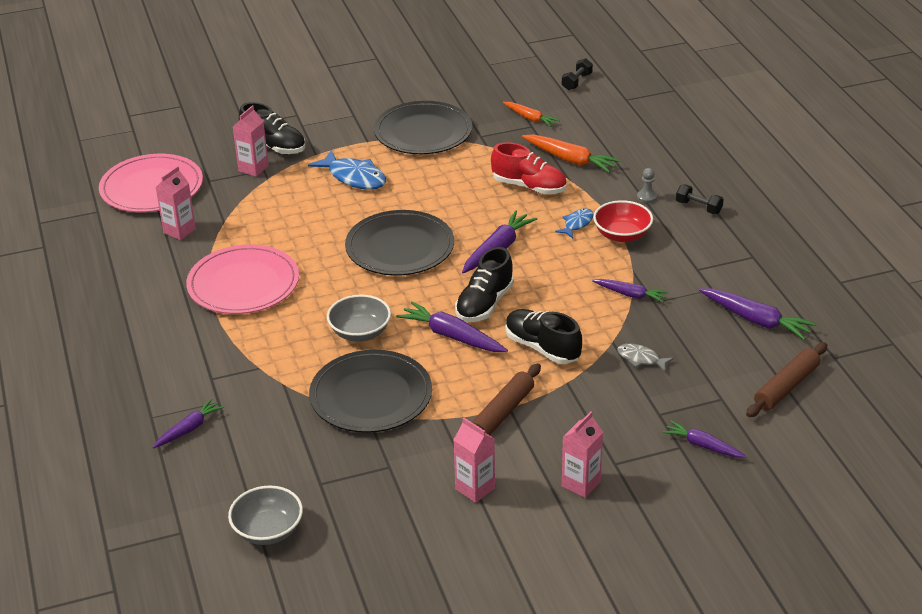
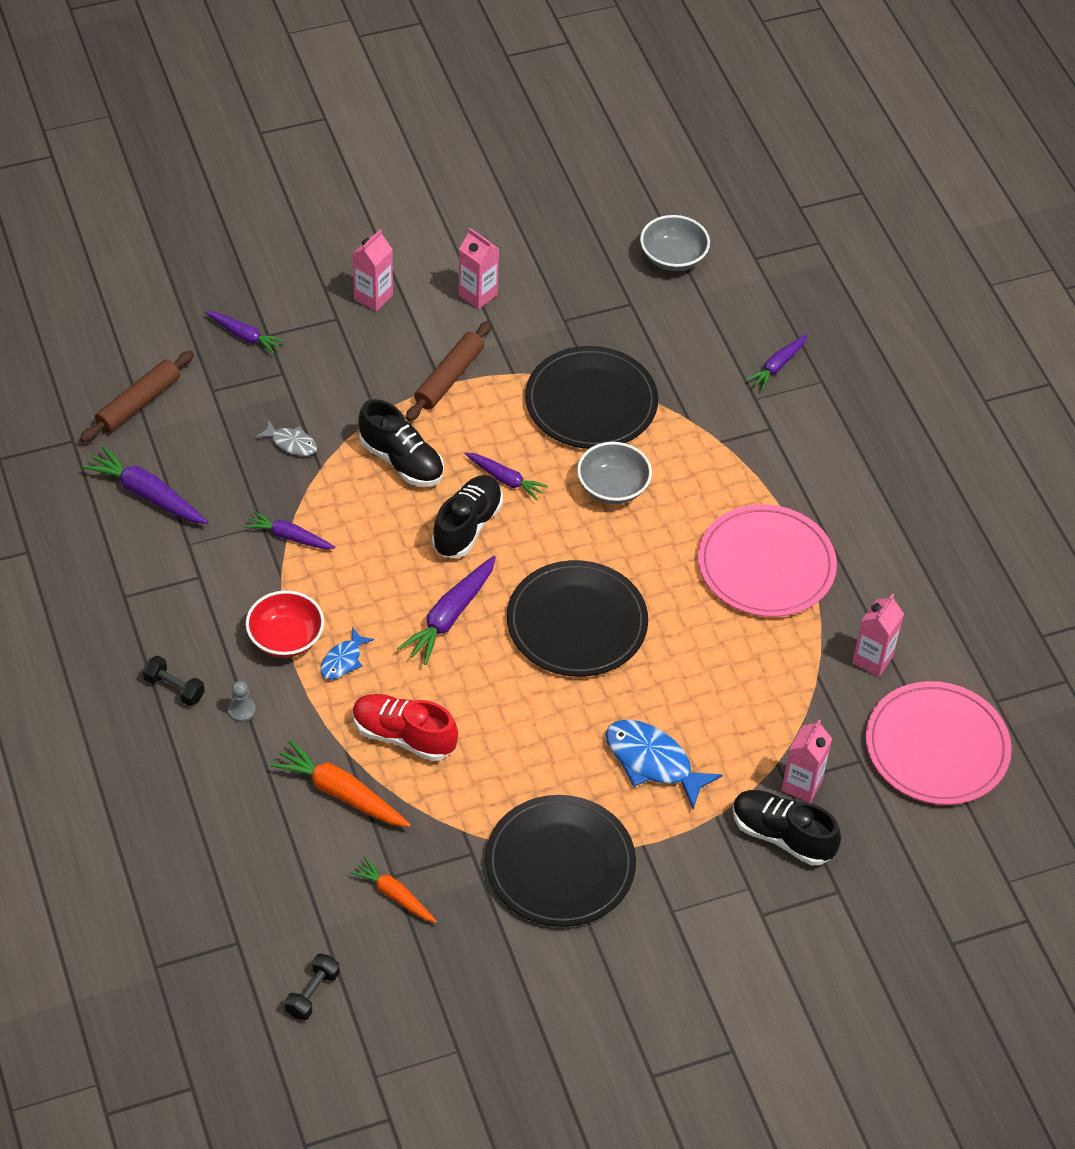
camera: 175 degrees right, 15 degrees up
purple carrot [396,301,508,352] -> purple carrot [465,452,548,500], size x0.64

